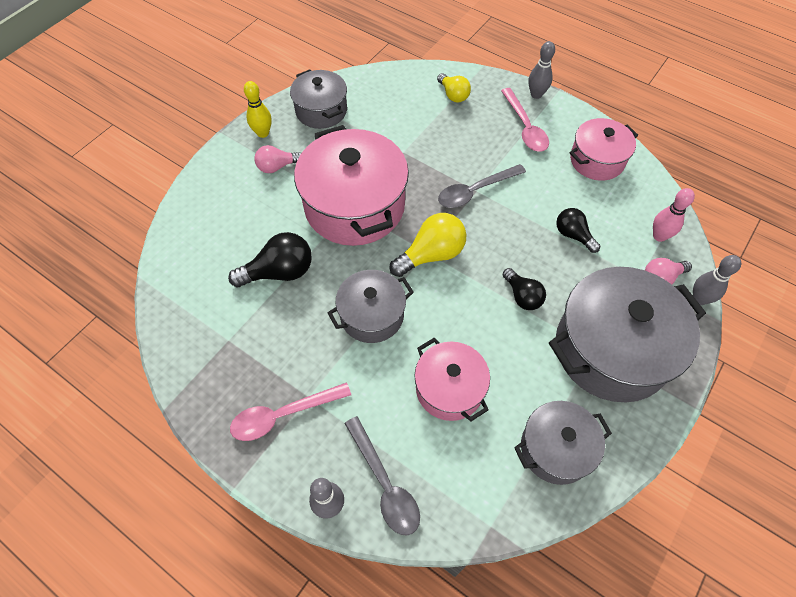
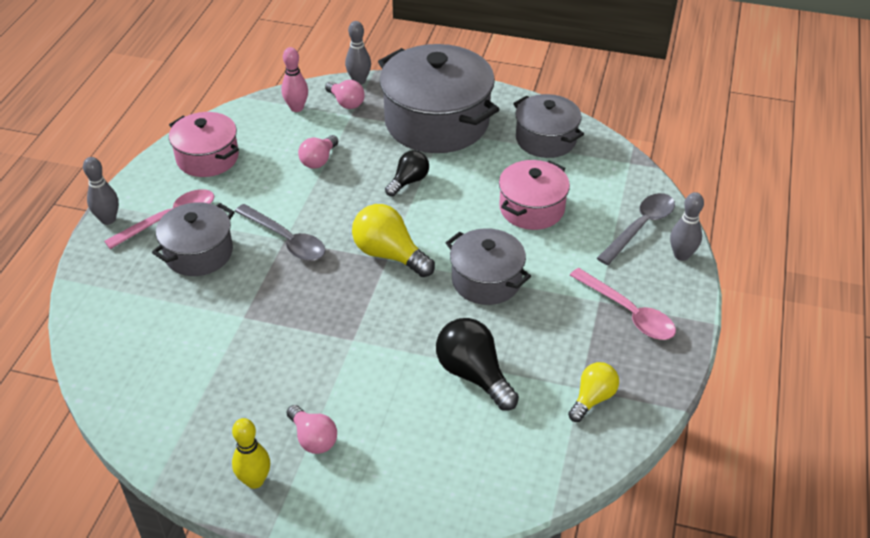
camera: 110 degrees left, 15 degrees down
grey pot [290,69,347,129] -> grey pot moved to [152,202,235,276]
pink pot [294,125,409,246] -> none
yellow light bulb [437,73,471,102] -> yellow light bulb moved to [568,362,619,422]
black light bulb [556,208,600,253] -> pink light bulb [298,135,338,169]

